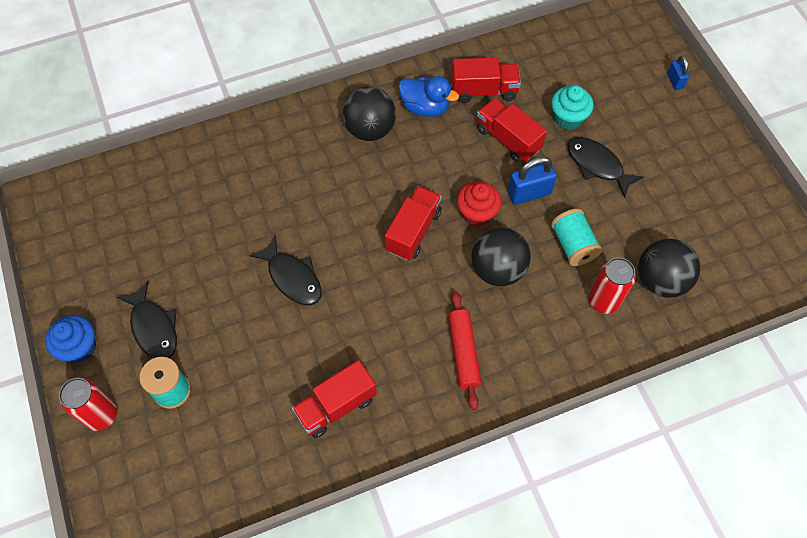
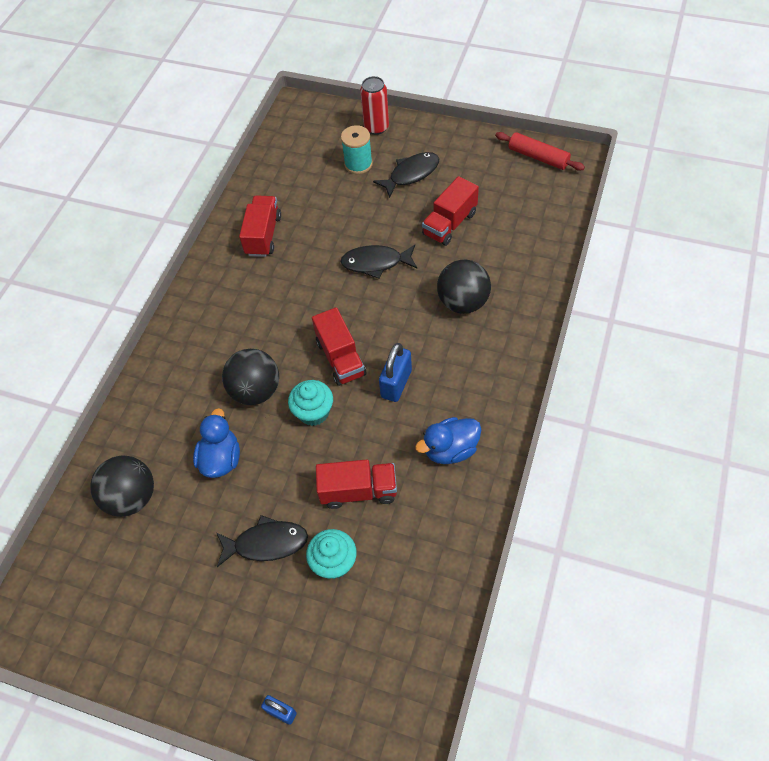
camera: 135 degrees right, 5 degrees down
blue cupcake [45,315,96,363] -> none
black fish [117,281,177,358] -> black fish turned 135 degrees clockwise [373,152,439,198]
black ball [342,86,396,141] -> black ball moved to [437,260,491,314]
red rolling pin [448,291,482,410] -> red rolling pin moved to [495,132,585,171]
red truck [451,57,521,103] -> red truck moved to [422,176,479,246]
red cupcake [457,181,502,227] -> turquoise cupcake [288,380,333,426]
blue padlock [508,157,557,204] -> blue padlock moved to [379,343,412,402]
turquoise spool [551,209,602,266] -> blue duck [193,408,240,478]
red can [589,258,636,314] -> none

